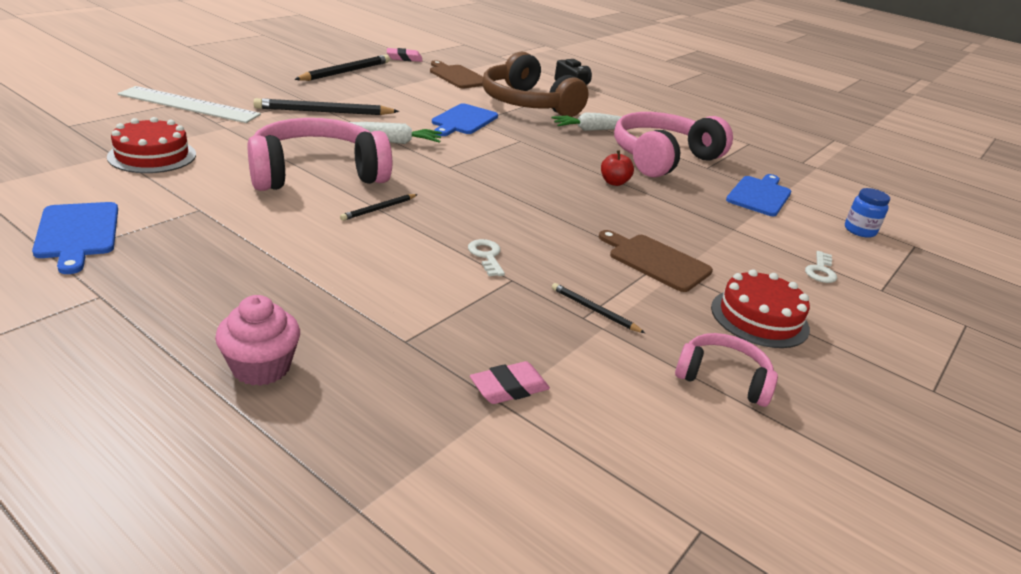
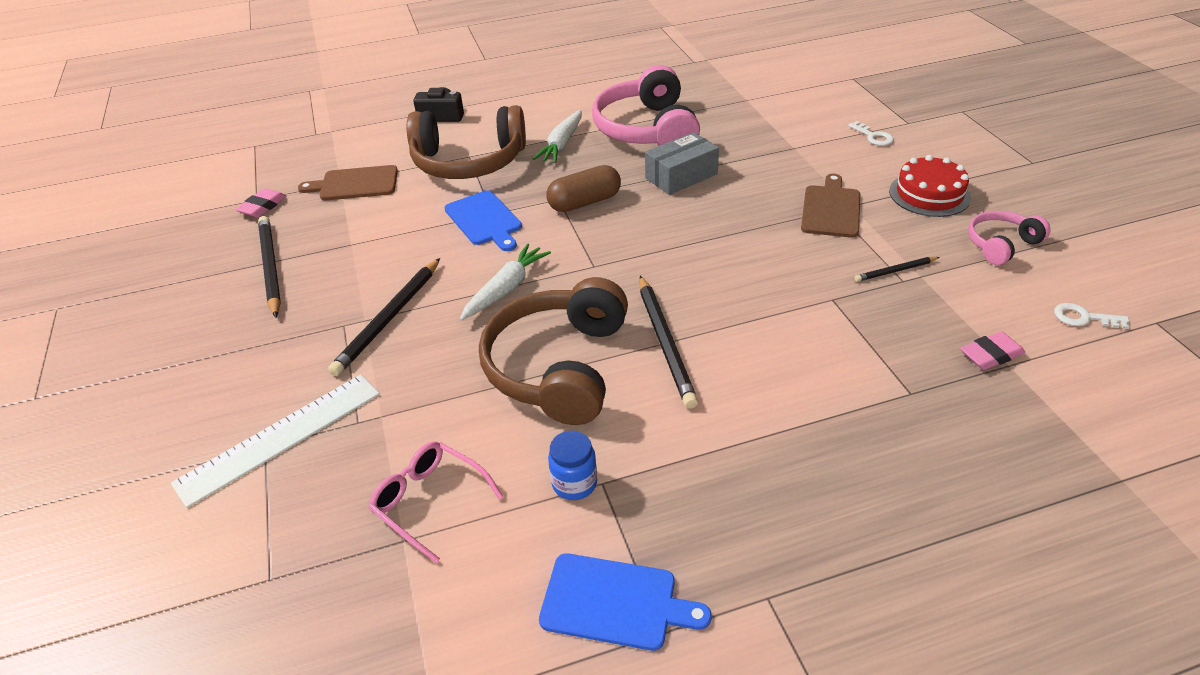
camera: 50 degrees left, 10 degrees up
red cake [107,117,196,173] -> pink glasses [368,441,503,563]
pink cupcake [215,295,300,386] -> none
pink headphones [247,118,392,191] -> brown headphones [479,277,628,425]
black pencil [340,194,418,221] -> black pencil [639,276,698,409], size x1.90
white key [468,239,505,276] -> white key moved to [1054,303,1130,329]
pink eraser [470,361,550,404] -> pink eraser turned 60 degrees clockwise [960,331,1025,370]
brown cutting board [599,230,713,292] -> brown cutting board turned 120 degrees clockwise [801,174,860,238]
red apple [601,150,634,186] -> grey box [645,132,719,195]
blue cutting board [726,174,791,216] -> none
blue jar [845,188,890,238] -> blue jar moved to [548,431,597,500]
none -> brown capsule [546,165,621,212]

